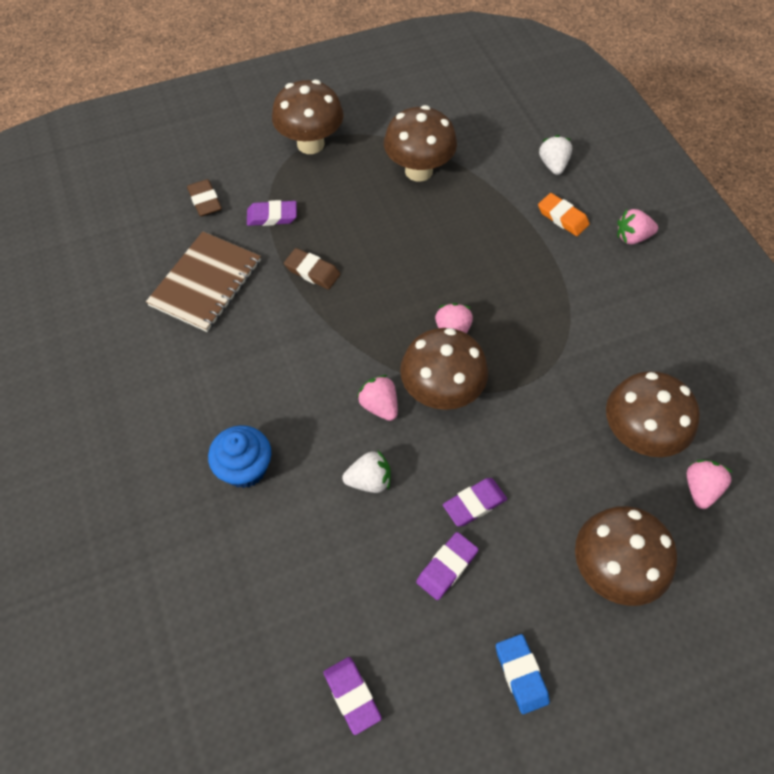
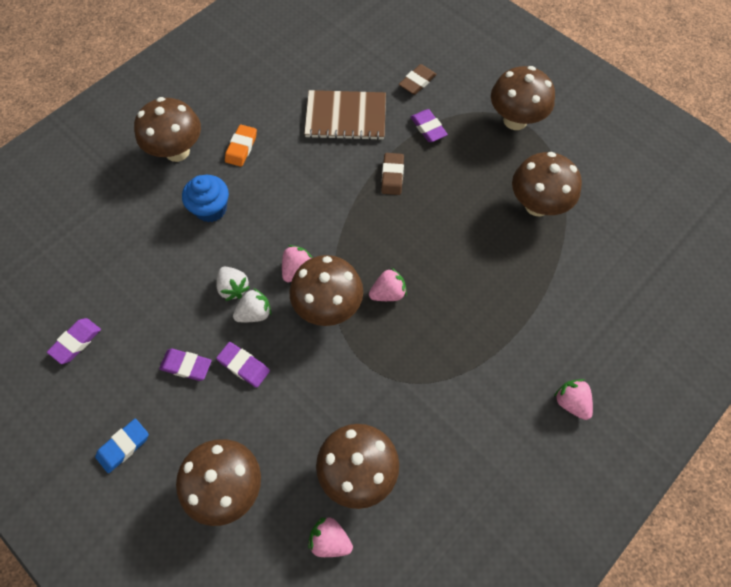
camera: 65 degrees right, 5 degrees up
orange eraser [538,193,589,236] -> orange eraser moved to [225,125,257,167]
white strawberry [539,135,572,175] -> white strawberry moved to [233,288,271,322]
pink strawberry [687,460,732,509] -> pink strawberry turned 150 degrees counterclockwise [308,517,353,557]
none -> brown mushroom [134,97,201,162]

